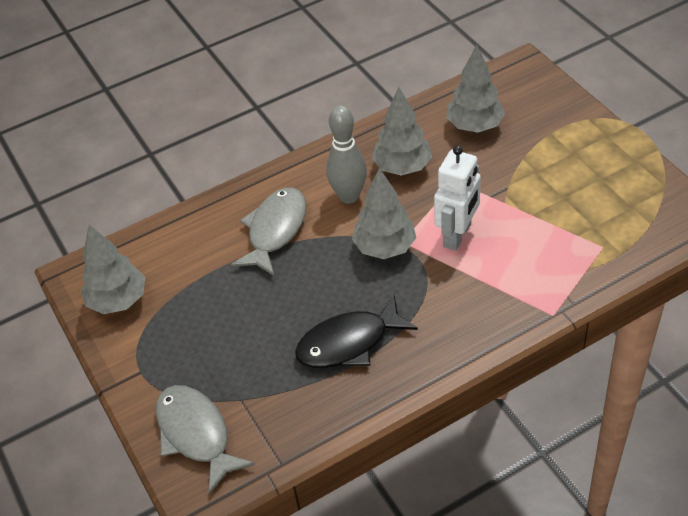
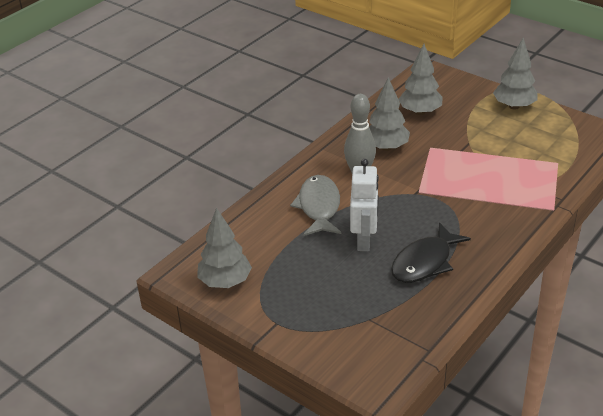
camera: 25 degrees left, 10 degrees down
grey fish [156,385,255,494] -> none
grey tree [352,168,416,259] -> grey tree moved to [493,38,538,109]
white robot [434,146,481,251] -> white robot moved to [350,159,379,251]

